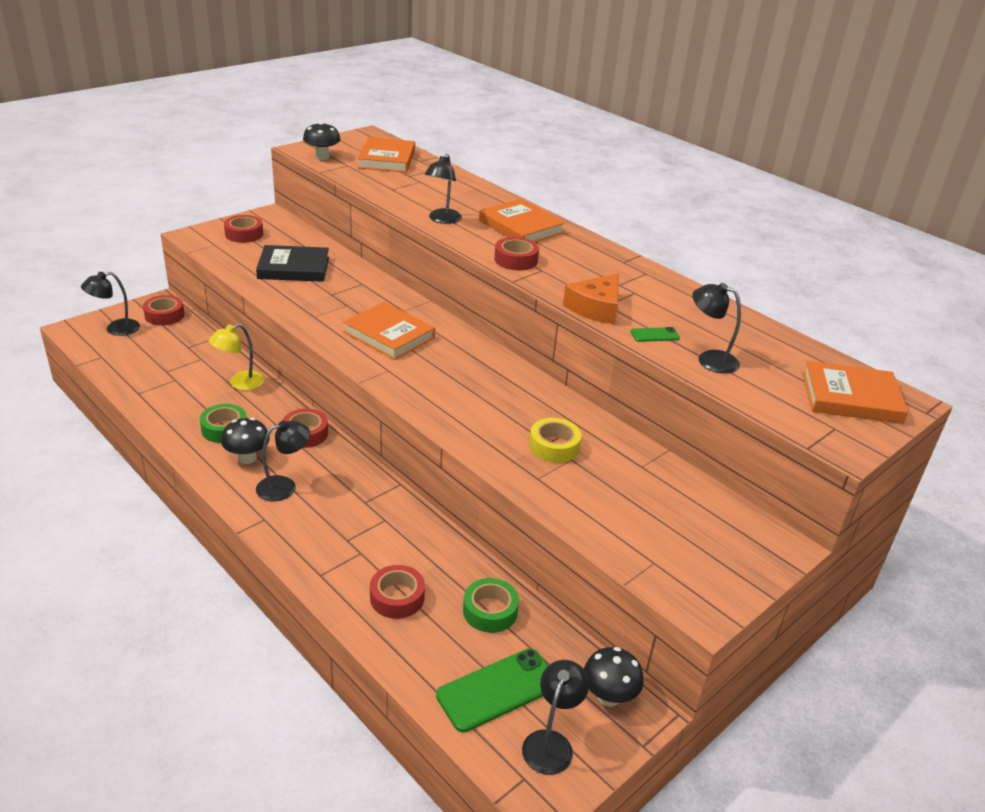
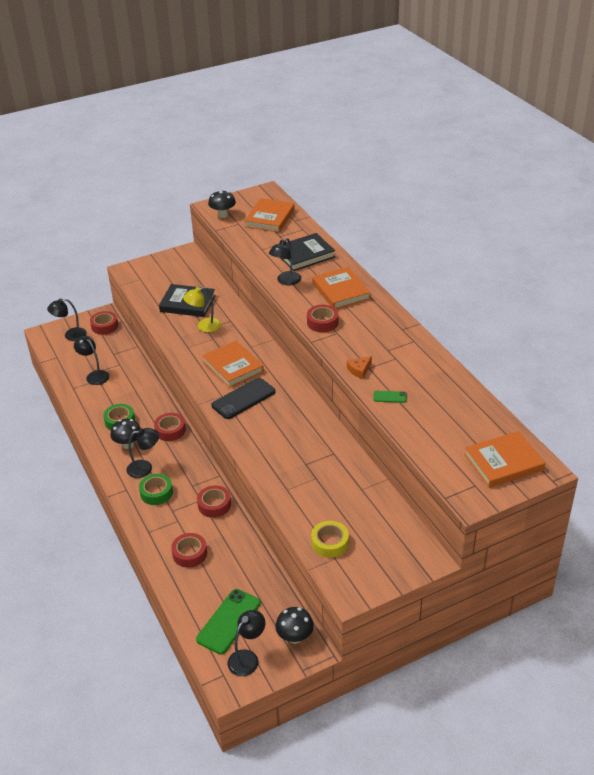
camera: 20 degrees right, 5 degrees up
yellow lamp [209,324,264,390] -> yellow lamp moved to [183,287,221,332]
red tape [224,215,263,243] -> red tape moved to [197,485,231,518]
green phone [436,648,548,733] -> green phone turned 45 degrees counterclockwise [196,589,261,654]
green tape [463,578,519,633] -> green tape moved to [139,474,173,505]
yellow tape [529,418,582,463] -> yellow tape moved to [311,521,349,558]
orange cheese [563,274,618,325] -> orange cheese [347,356,372,379], size x0.57
black lamp [693,283,741,374] -> black lamp moved to [74,336,110,385]
orange book [803,361,908,424] -> orange book turned 45 degrees counterclockwise [464,431,545,488]
none -> black phone [211,378,275,419]
none -> black book [281,233,335,271]

